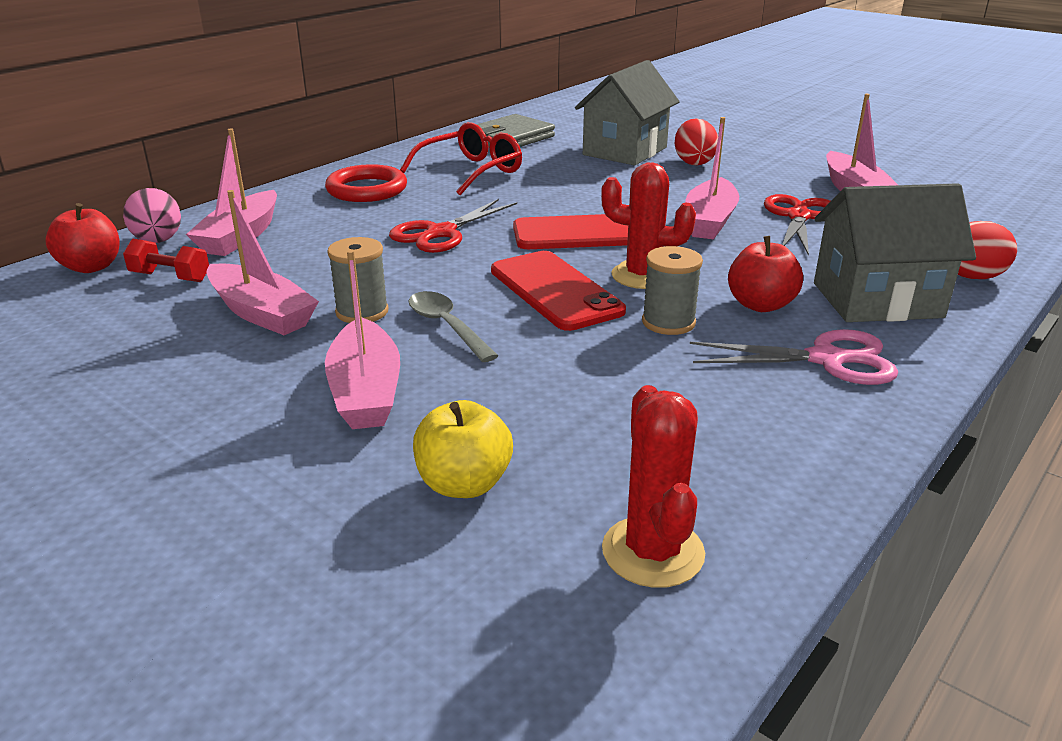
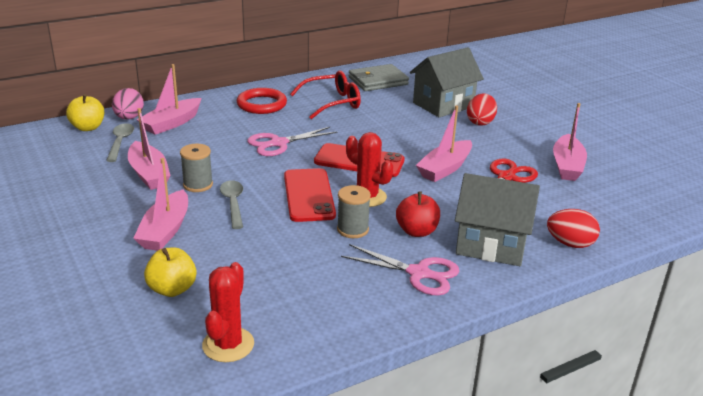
camera: 20 degrees right, 0 degrees up
red apple [45,203,120,273] -> yellow apple [66,94,104,131]
red dumbbell [123,239,209,282] -> grey spoon [106,123,134,162]
red scissors [389,199,517,253] -> pink scissors [247,127,338,156]

